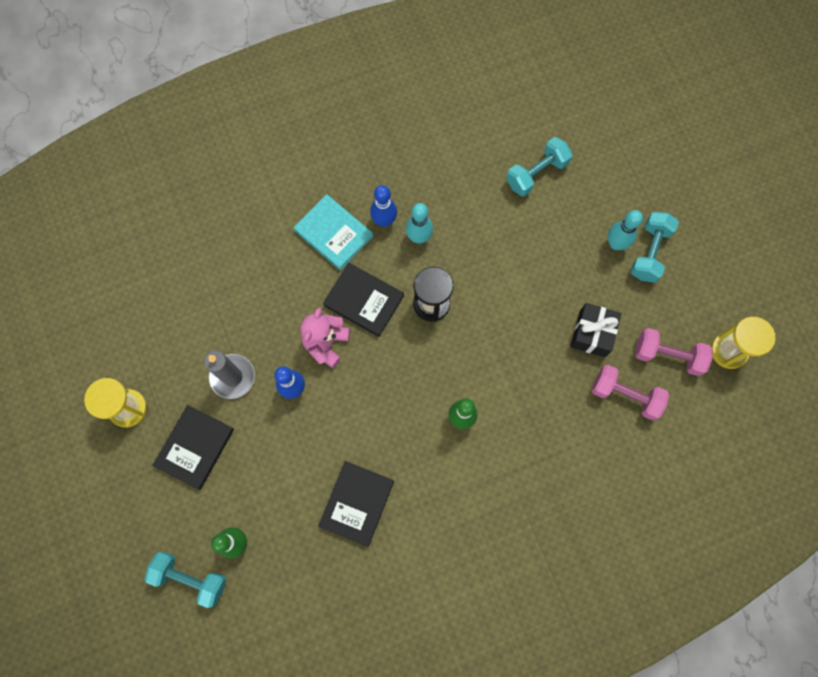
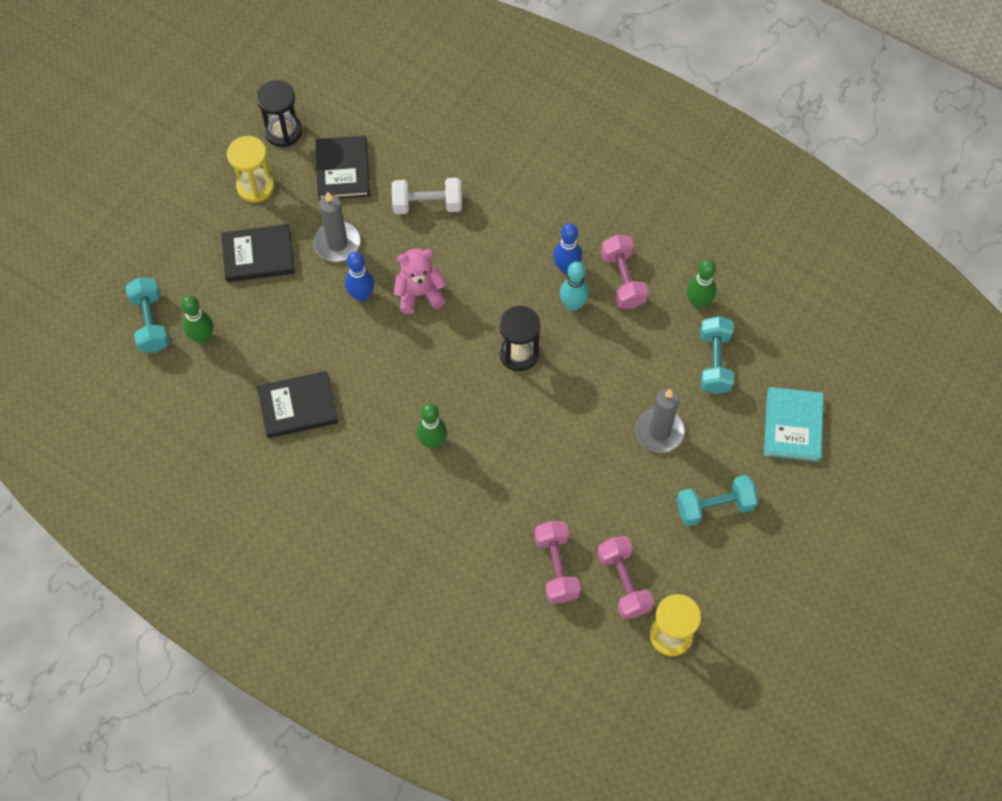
camera: 55 degrees right, 10 degrees down
turquoise book [293,194,373,270] -> turquoise book moved to [764,387,824,462]
black book [323,263,404,337] -> black book moved to [315,136,370,200]
turquoise dumbbell [506,137,573,196] -> turquoise dumbbell turned 75 degrees clockwise [700,316,734,394]
black gift [570,303,621,357] -> none
turquoise bowling pin [608,210,643,250] -> none
none -> black hourglass [256,80,302,147]
none -> white dumbbell [392,178,462,214]
none -> pink dumbbell [601,235,649,309]
none -> grey candle [636,389,685,453]
none -> green bowling pin [687,259,716,309]

